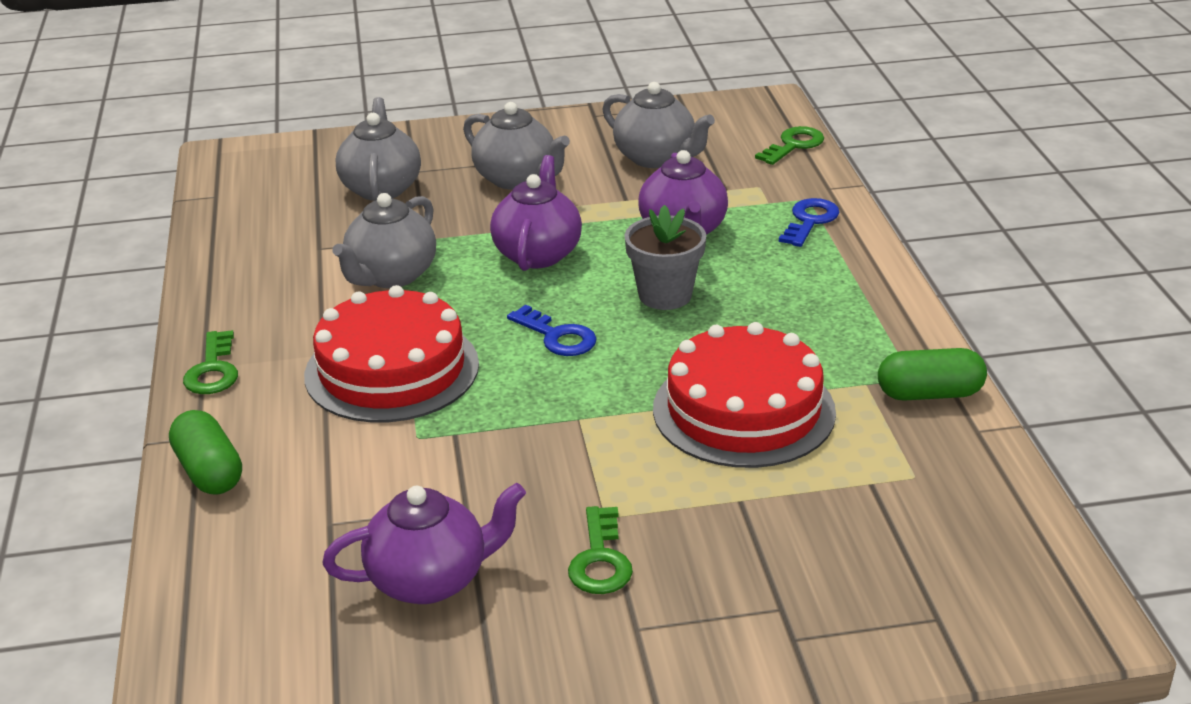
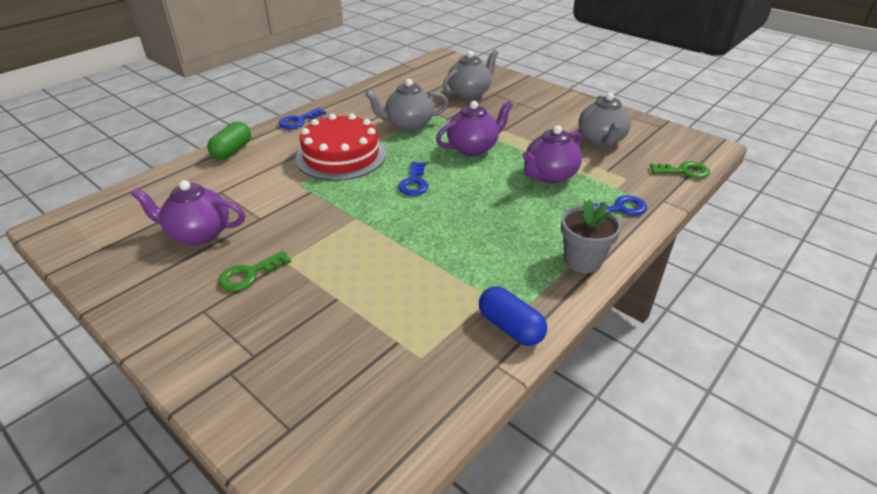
camera: 50 degrees right, 5 degrees up
green key [183,330,238,394] -> blue key [279,108,326,129]
purple teapot [322,483,526,604] -> purple teapot turned 150 degrees clockwise [131,180,245,245]
grey teapot [463,102,570,190] -> none
grey flower pot [624,205,706,310] -> grey flower pot moved to [561,200,622,273]
red cake [653,322,836,468] -> none
green capsule [878,348,987,401] -> blue capsule [479,286,547,346]

